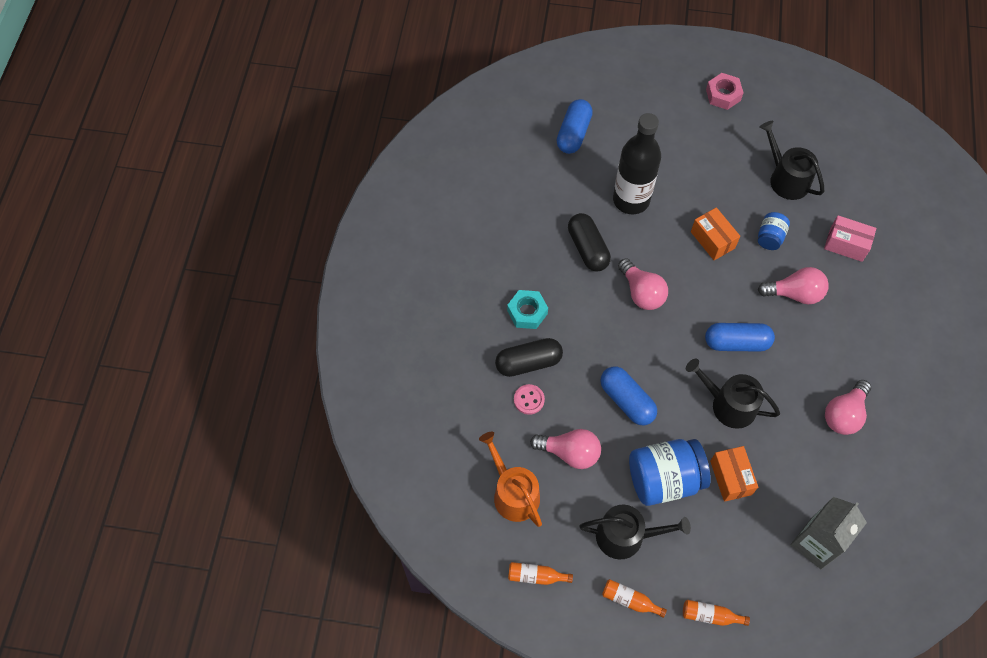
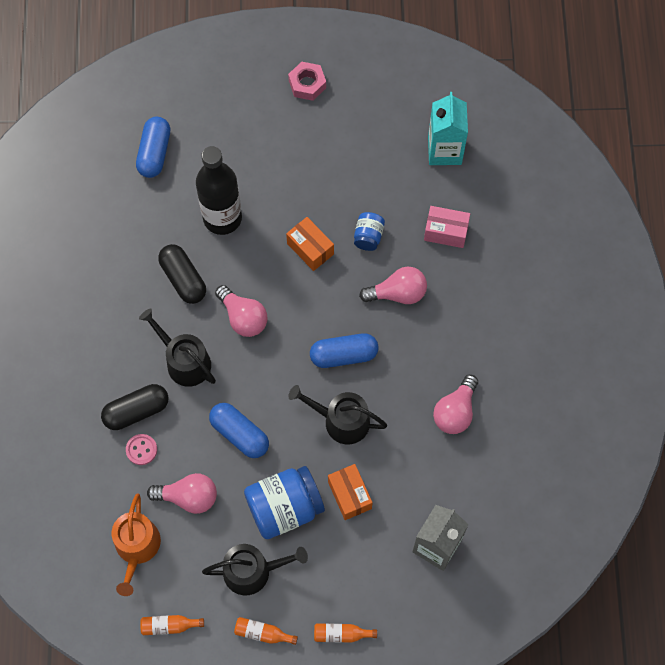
camera: 10 degrees left, 5 degrees up
orange watering can [479,432,542,527] -> orange watering can turned 135 degrees counterclockwise [112,493,161,596]
turquoise nut [507,290,548,329] -> none
black watering can [759,121,824,200] -> black watering can moved to [139,309,216,387]
none -> turquoise carton [428,92,468,165]

